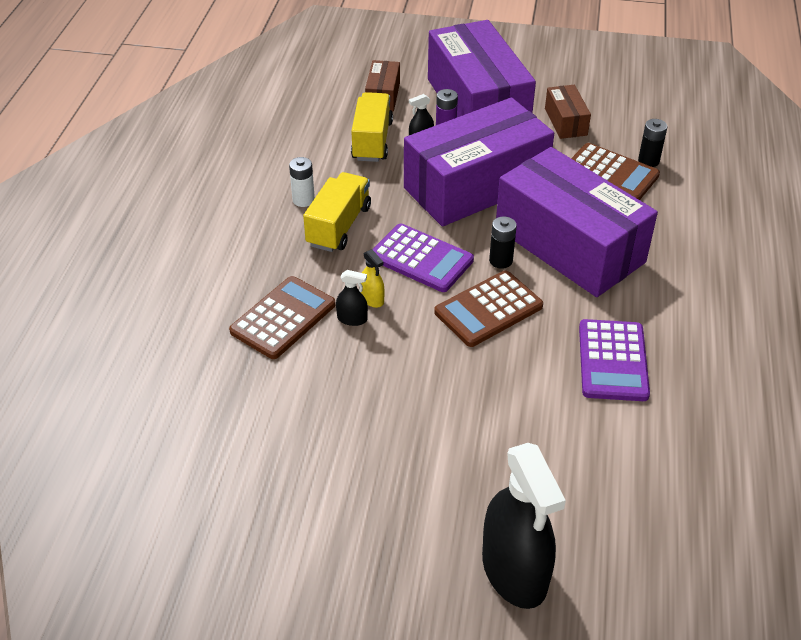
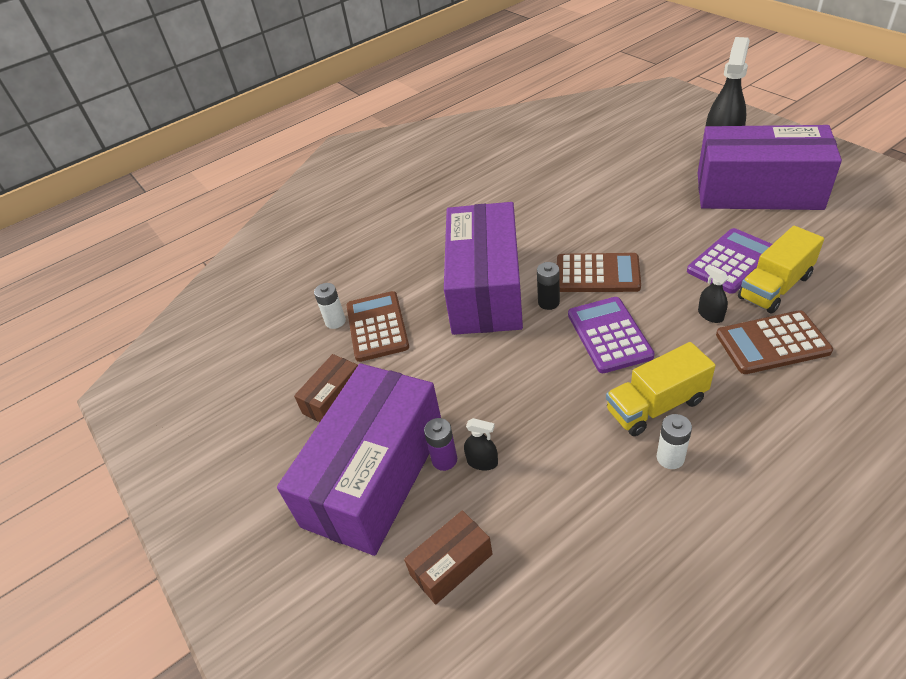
camera: 130 degrees left, 0 degrees up
yellow truck [351,92,393,162] -> yellow truck moved to [738,226,824,313]
yellow spray bottle [361,249,384,308] -> none
purple box [404,97,554,226] -> purple box moved to [698,125,842,210]
purple calculator [579,319,650,401] -> purple calculator moved to [687,228,772,294]
black battery [638,119,667,167] -> white battery [314,283,346,329]

